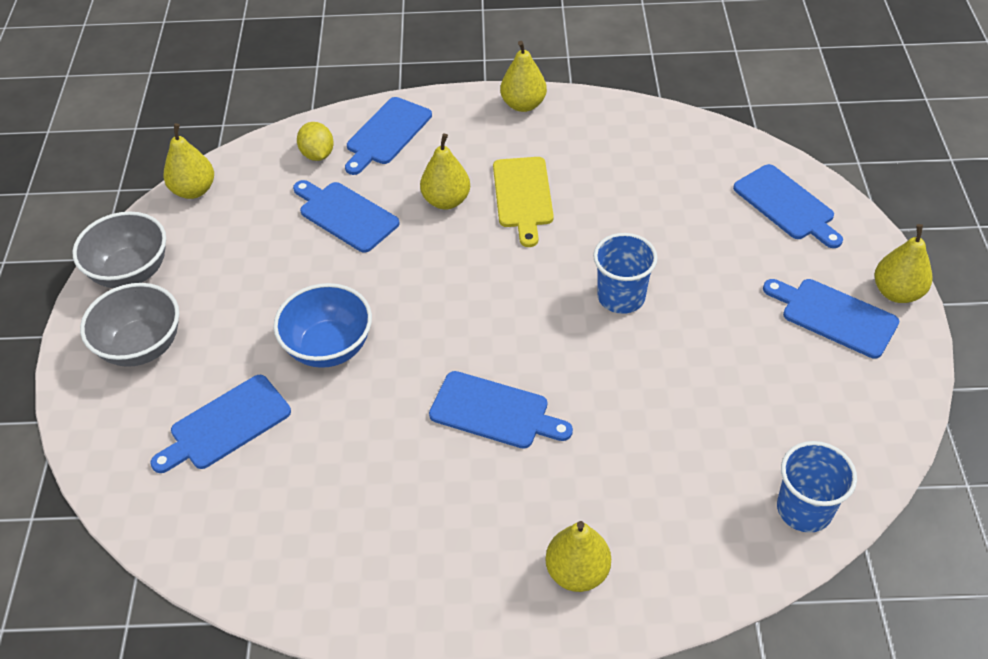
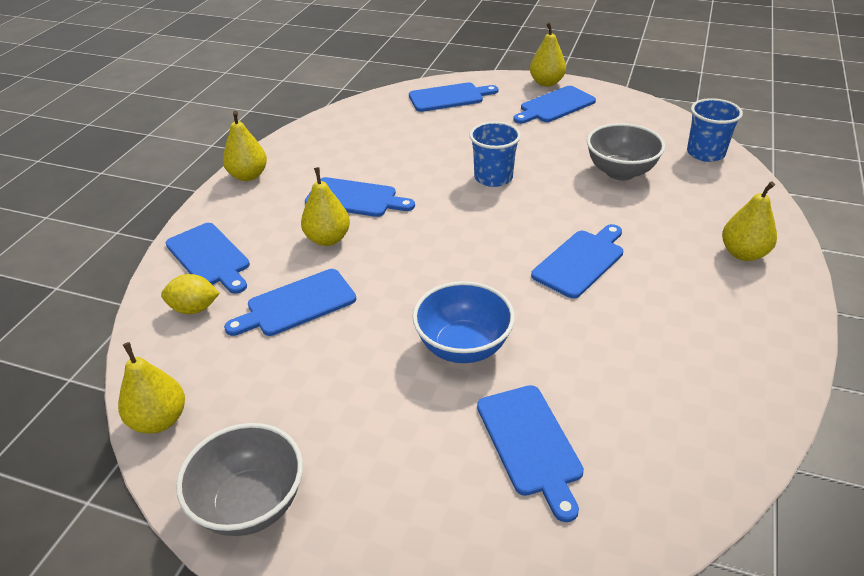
camera: 70 degrees left, 10 degrees down
grey bowl [80,283,179,367] -> grey bowl moved to [587,123,665,180]
yellow cutting board [493,157,554,247] -> blue cutting board [305,177,415,217]

